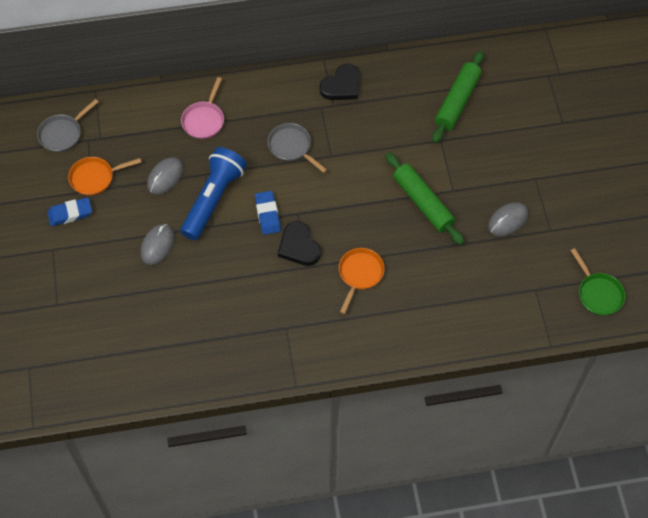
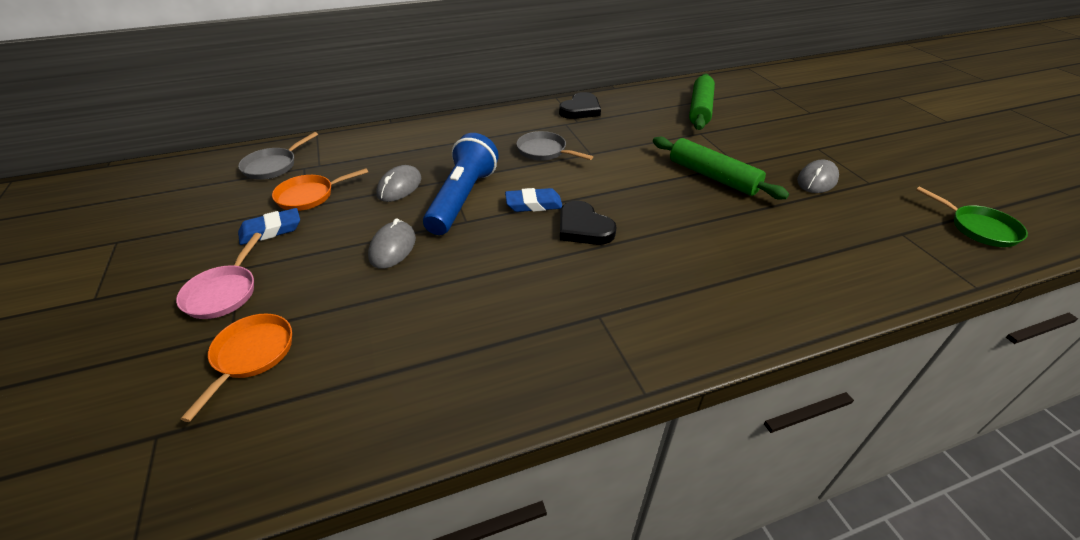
camera: 10 degrees left, 20 degrees down
pink pan [181,77,224,139] -> pink pan moved to [176,233,262,319]
blue eraser [255,191,281,235] -> blue eraser turned 75 degrees counterclockwise [505,188,562,212]
orange pan [339,248,385,314] -> orange pan moved to [181,313,292,422]

